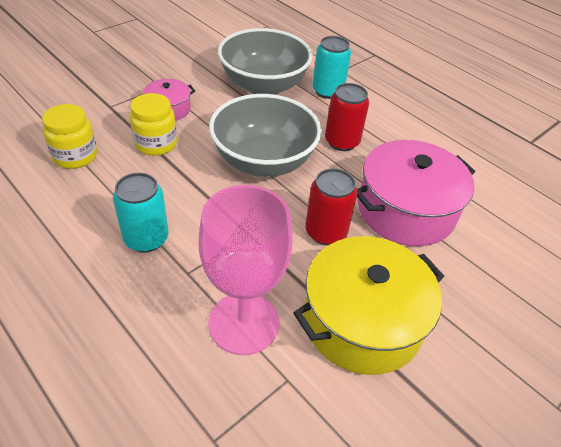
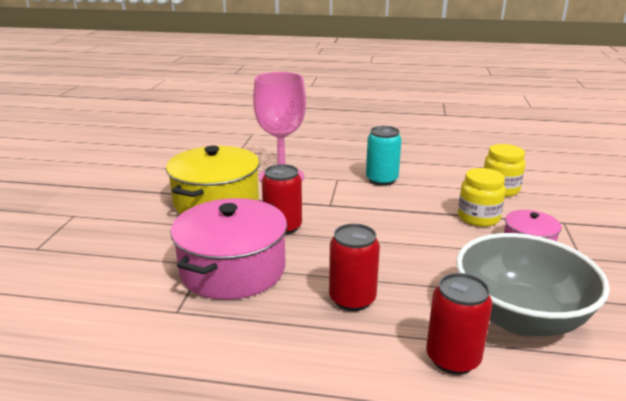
camera: 145 degrees right, 20 degrees down
grey bowl [209,94,322,177] -> none
turquoise can [312,36,351,99] -> red can [426,273,493,374]

